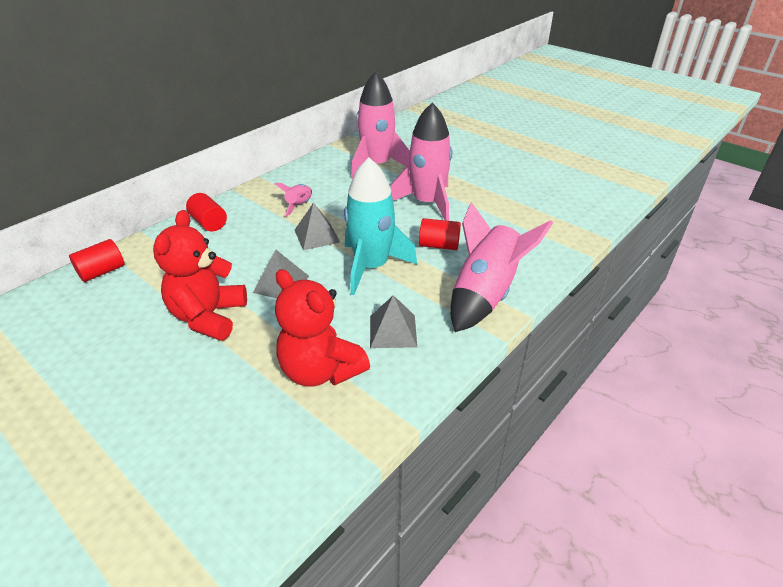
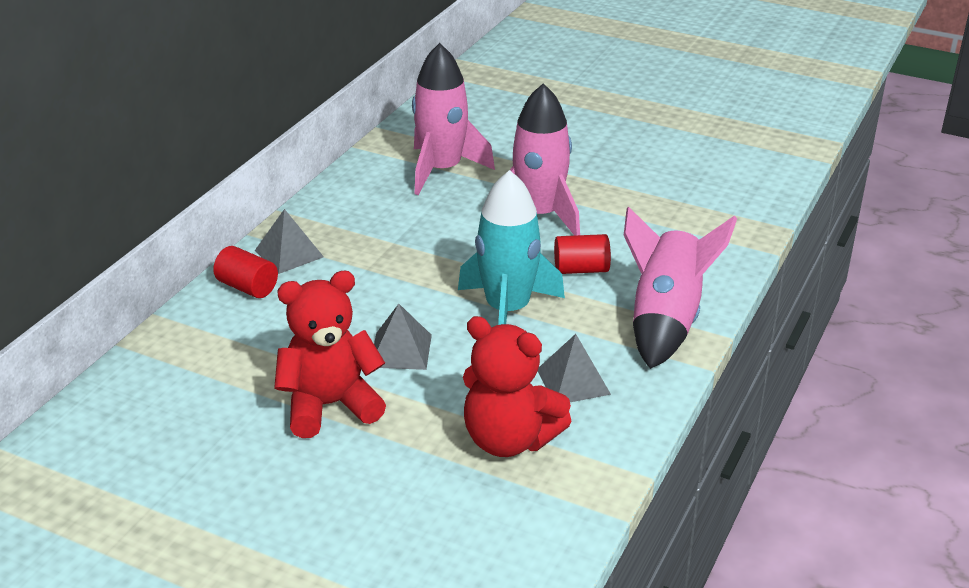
camera: 15 degrees left, 5 degrees down
red cylinder [69,239,124,282] -> none
red teddy bear [153,210,247,341] -> red teddy bear turned 75 degrees clockwise [274,271,386,438]
pink rocket [274,183,312,217] -> none
grey pyramid [295,203,340,250] -> grey pyramid moved to [255,209,324,274]

